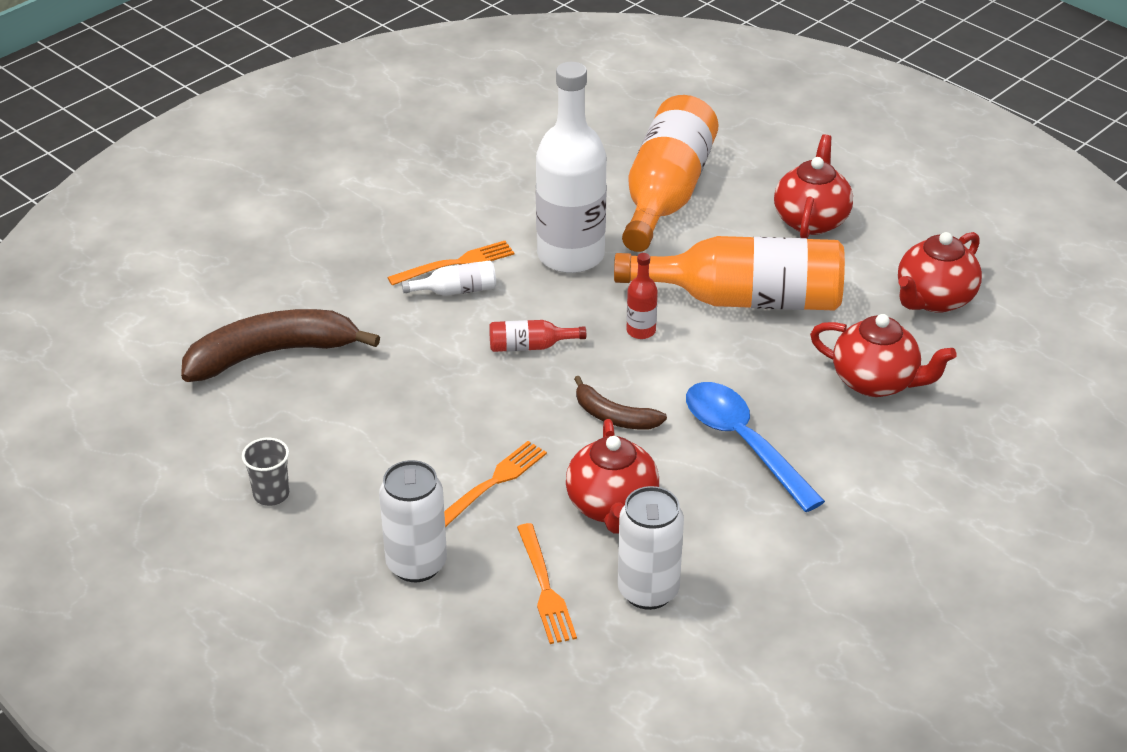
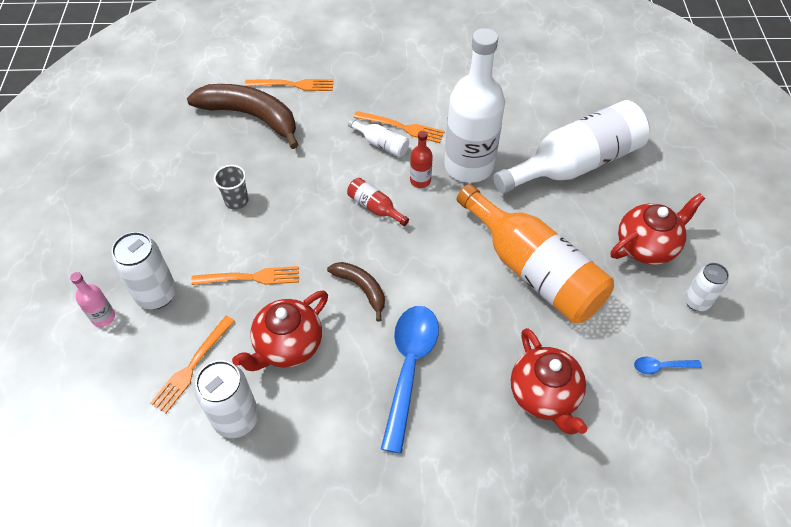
camera: 45 degrees right, 15 degrees up
grey cup [242,438,289,506] -> grey cup moved to [214,165,248,210]
brown banana [574,376,667,430] -> brown banana turned 150 degrees clockwise [327,262,385,322]
orange bottle [622,95,718,252] -> white bottle [493,100,650,194]
red bottle [627,253,658,339] -> red bottle moved to [410,131,433,188]
red teapot [898,232,982,313] -> blue spoon [634,357,702,374]
none -> pink bottle [70,272,115,327]
none -> orange fork [245,79,334,91]
none -> white can [684,263,729,311]

